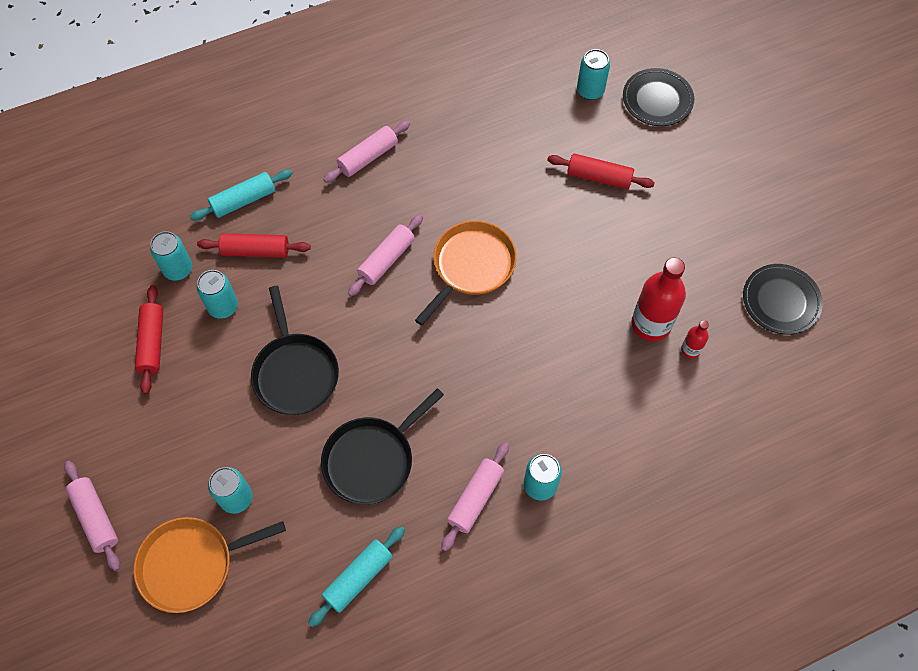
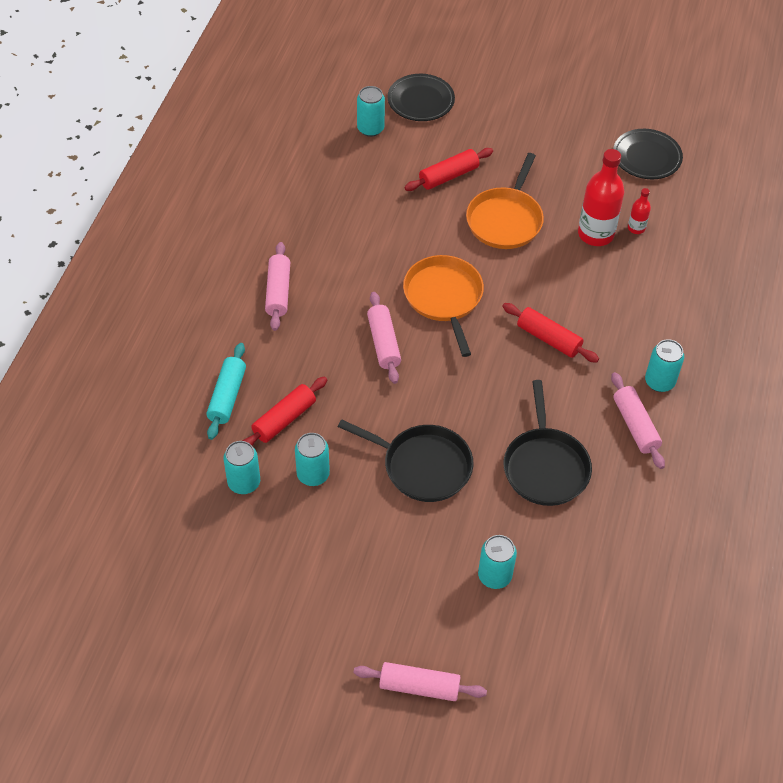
camera: 50 degrees left, 10 degrees down
orange pan [134,517,286,613] -> orange pan moved to [466,153,544,249]
red rolling pin [135,285,163,394] -> red rolling pin moved to [502,303,599,363]
turquoise rolling pin [308,526,405,627] -> none

